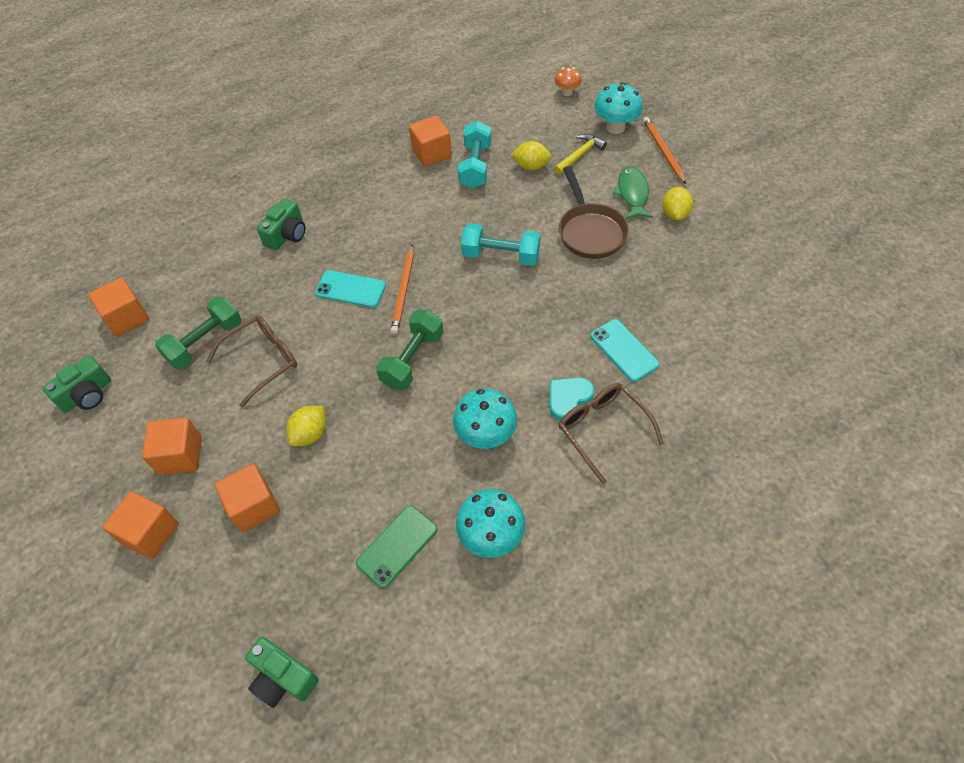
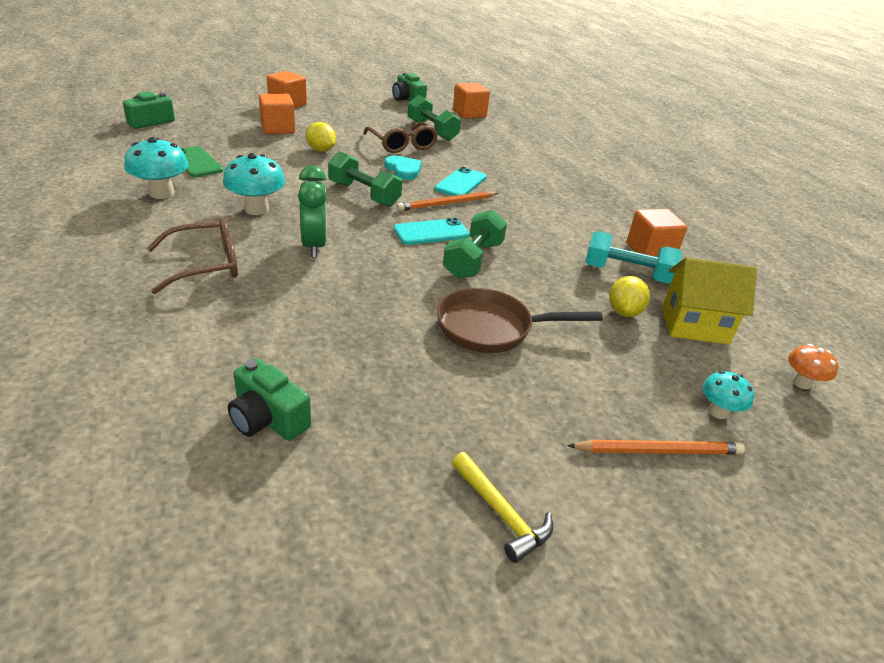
camera: 95 degrees right, 20 degrees down
orange cube [142,417,202,475] -> none
green camera [257,198,305,250] -> green camera moved to [228,358,311,441]
orange pencil [391,244,414,334] -> orange pencil turned 45 degrees counterclockwise [397,191,498,211]
turquoise dumbbell [461,223,541,266] -> green dumbbell [443,210,507,279]
turquoise heart [550,378,594,420] -> turquoise heart moved to [384,156,422,180]
yellow hammer [554,134,607,175] -> yellow hammer moved to [452,452,553,563]
turquoise phone [590,319,660,382] -> turquoise phone moved to [393,218,470,245]
turquoise mushroom [594,82,643,134] -> turquoise mushroom [702,371,754,419], size x0.59
green fish [613,166,653,219] -> none
yellow lemon [662,187,693,221] -> none
none -> green clock [298,166,327,257]
none -> yellow house [662,257,757,345]

